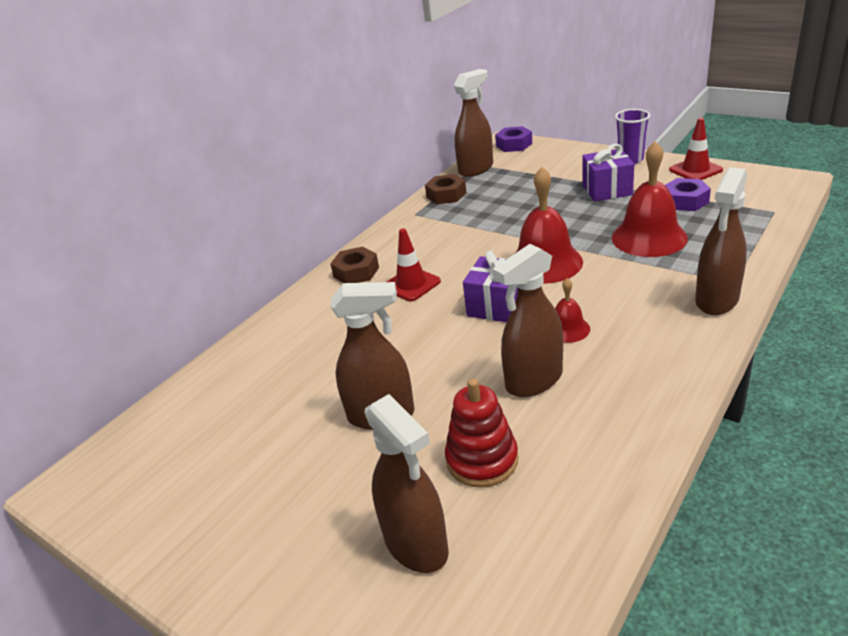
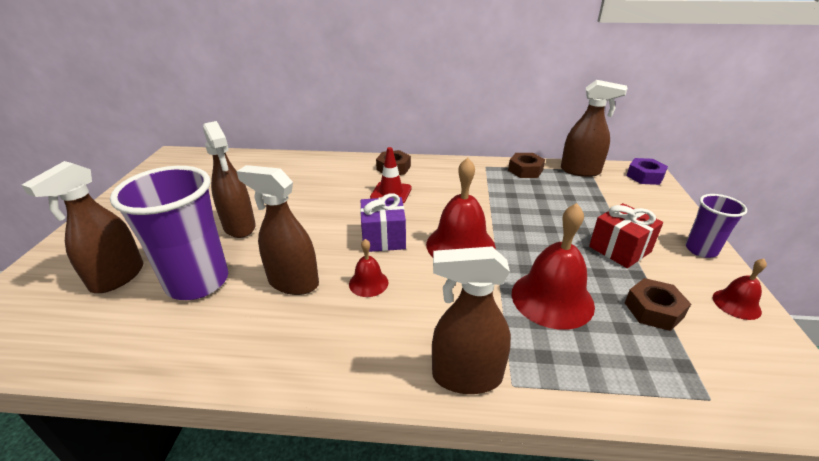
camera: 55 degrees right, 0 degrees up
red stacking toy [445,379,518,488] -> purple cup [110,166,228,300]
purple gift [582,144,634,202] -> red gift [589,203,663,268]
purple nut [665,178,711,211] -> brown nut [625,278,691,331]
red traffic cone [669,118,723,180] -> red bell [713,259,767,320]

